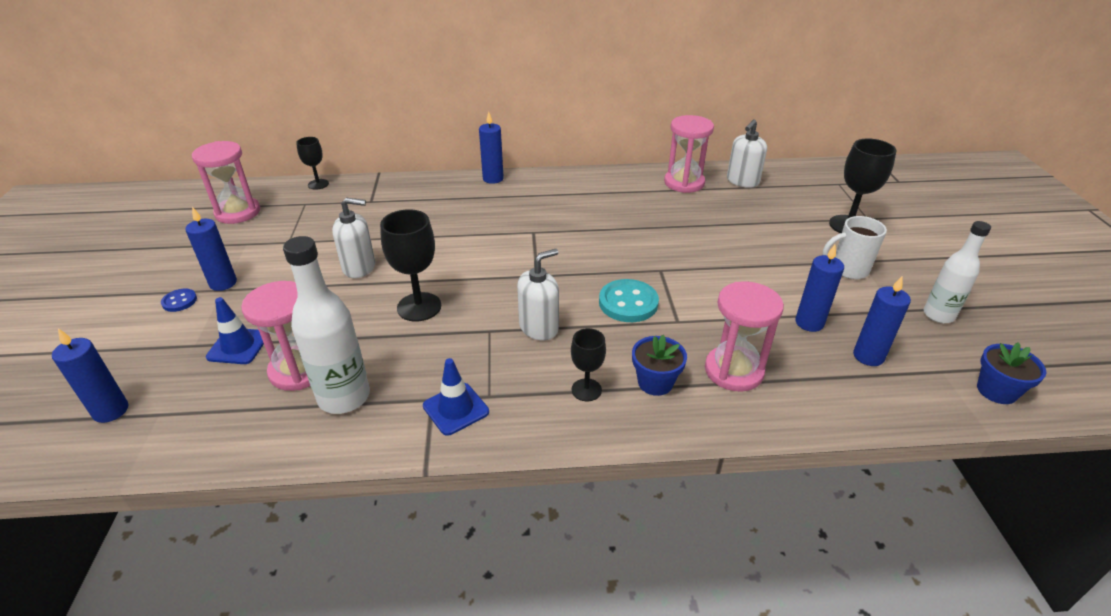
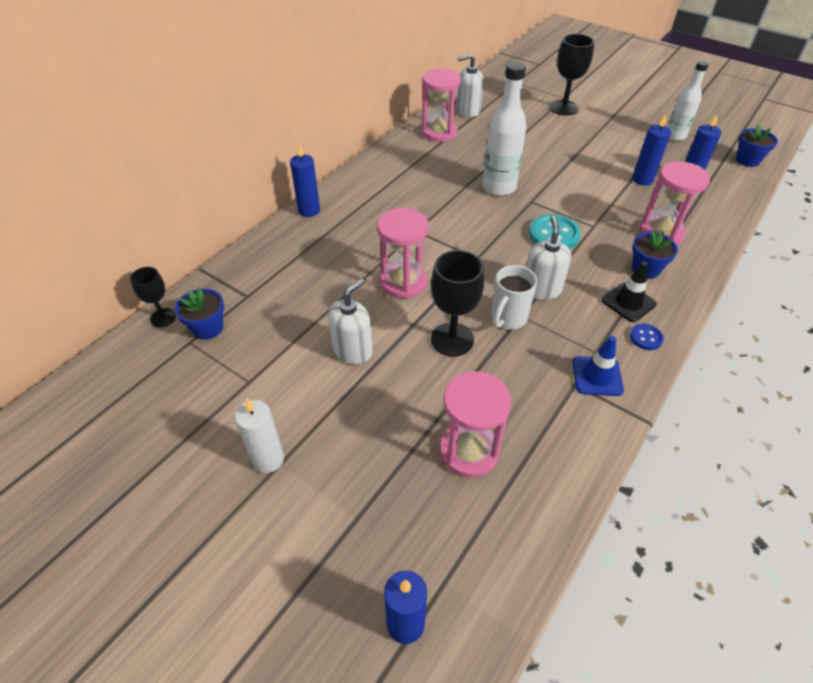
camera: 50 degrees left, 10 degrees up
blue button [161,289,197,312] -> blue button moved to [630,324,664,350]
blue candle [185,207,237,291] -> white candle [235,398,284,473]
pink hourglass [192,141,260,224] -> pink hourglass moved to [377,208,429,299]
blue traffic cone [206,297,264,364] -> none
white bottle [283,236,370,414] -> white bottle moved to [482,62,527,196]
black goblet [571,328,606,401] -> black traffic cone [602,261,657,322]
white soap dispenser [727,119,767,188] -> white soap dispenser turned 90 degrees clockwise [457,54,483,117]
white mug [822,216,887,279] -> white mug moved to [491,265,537,329]
none -> blue flower pot [175,287,224,340]

